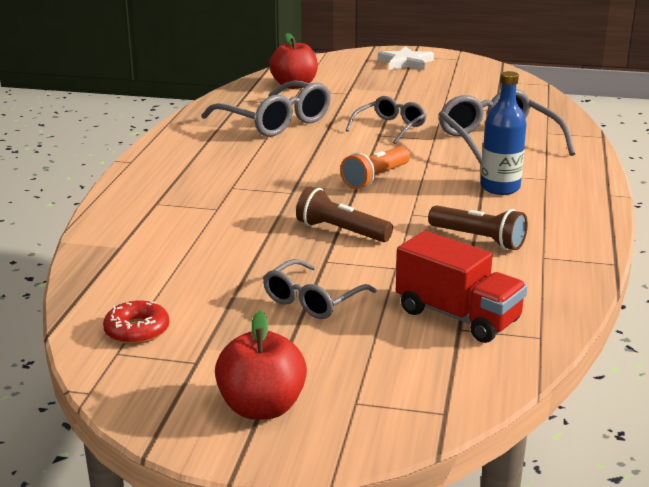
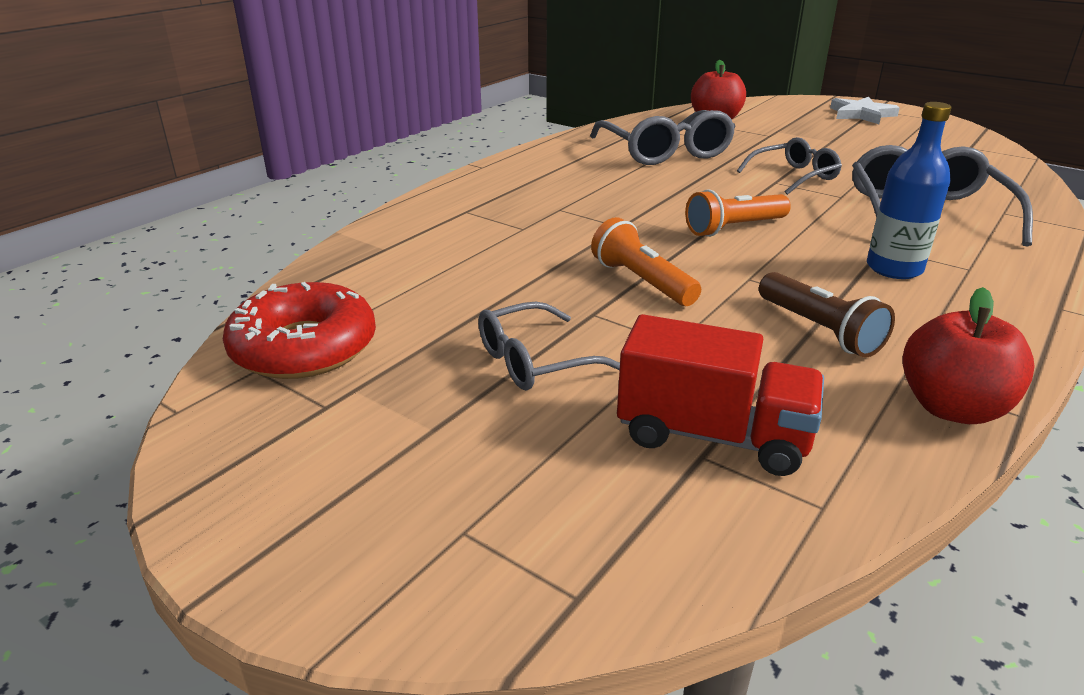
camera: 25 degrees right, 5 degrees up
red donut [103,300,169,344] -> red donut [223,282,376,379], size x1.77
red apple [215,311,307,420] -> red apple moved to [903,287,1035,424]
brown flashlight [296,186,393,242] -> orange flashlight [591,217,701,306]
red truck [396,231,527,343] -> red truck turned 45 degrees counterclockwise [617,314,824,476]

